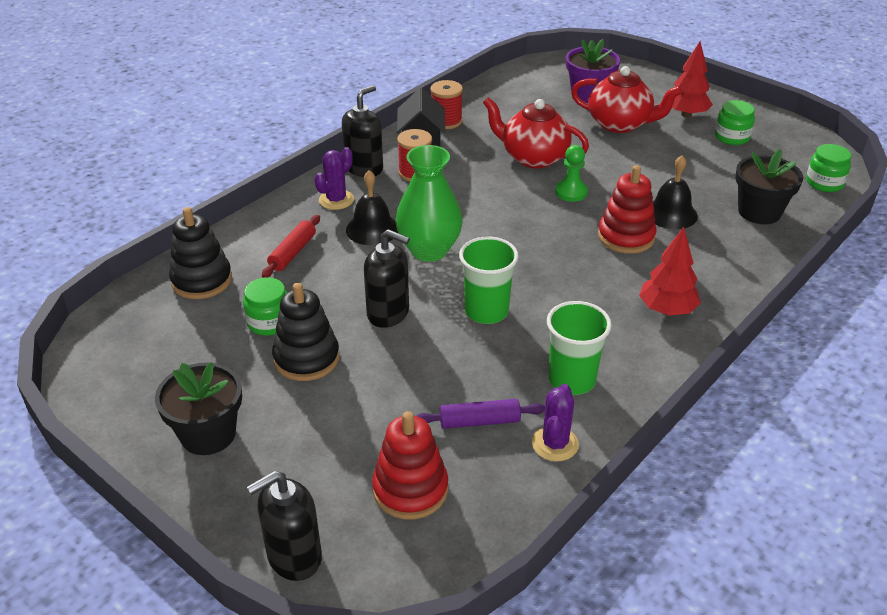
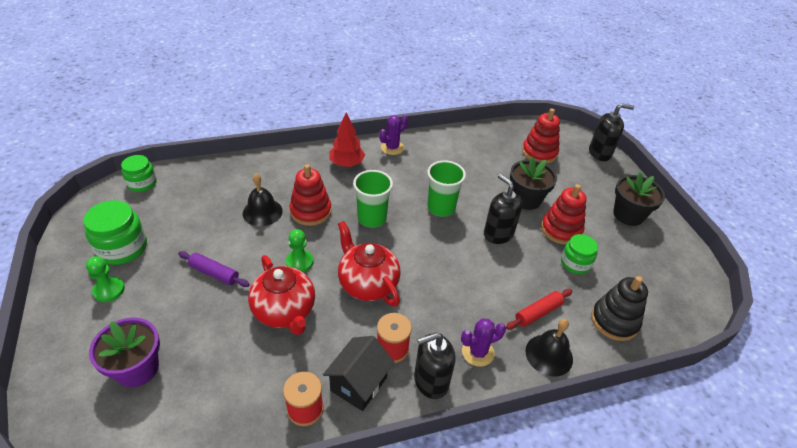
camera: 150 degrees left, 5 degrees up
black stacking toy [272,283,340,381] -> red stacking toy [541,184,586,245]
black bell [346,170,398,246] -> black bell moved to [525,319,573,377]
green vase [395,145,462,262] -> none
purple rolling pin [416,399,545,429] -> purple rolling pin moved to [178,251,250,287]
purple cactus [532,384,579,461] -> purple cactus moved to [379,115,408,155]
green cup [547,301,612,395] -> green cup moved to [353,170,393,228]
red teapot [571,66,682,133] -> red teapot moved to [338,221,401,307]
red tree [672,42,713,117] -> green pawn [86,256,125,302]
green jar [715,100,755,145] -> green jar [83,200,147,265], size x1.54
black flower pot [735,149,803,224] -> black flower pot moved to [510,156,557,210]

